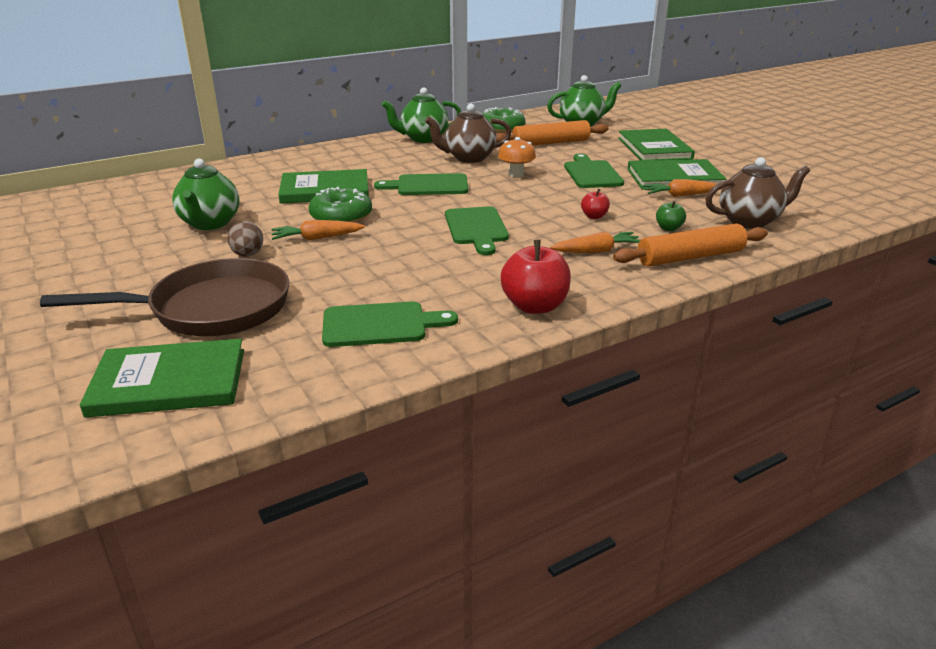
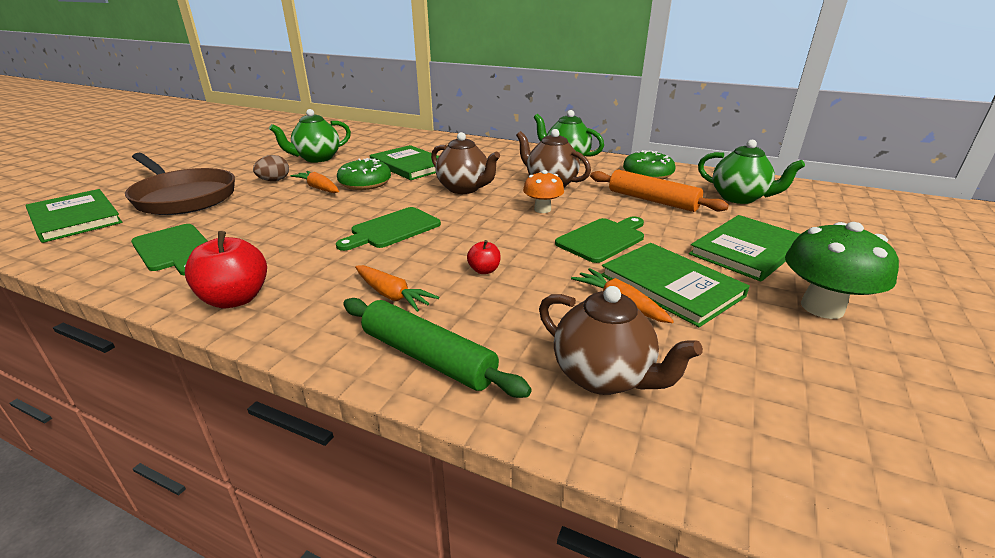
camera: 55 degrees right, 0 degrees up
green cutting board [374,173,468,195] -> brown teapot [431,132,500,194]
orange rolling pin [613,224,768,267] -> green rolling pin [343,298,532,398]
green apple [656,201,686,231] -> none
none -> green mushroom [785,222,899,319]

